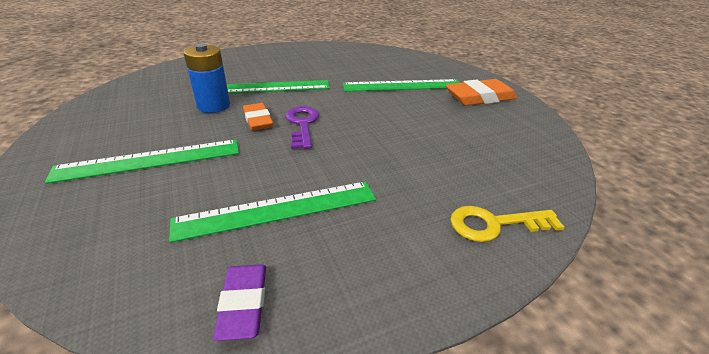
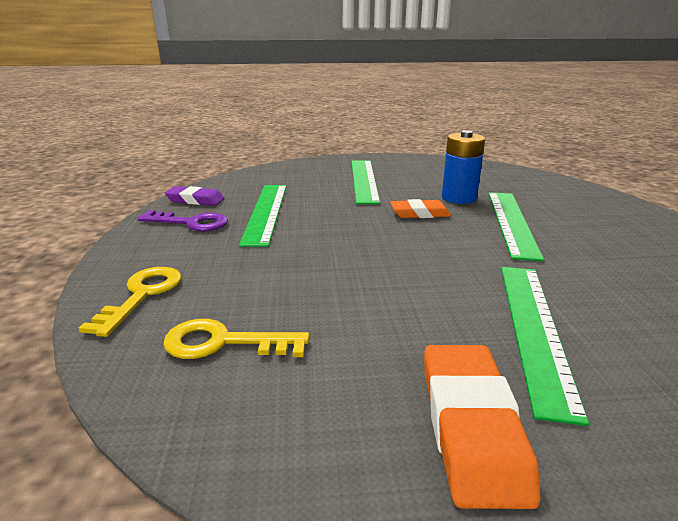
camera: 110 degrees right, 10 degrees down
purple key [285,106,319,149] -> purple key moved to [137,210,228,231]
none -> yellow key [163,319,309,359]

